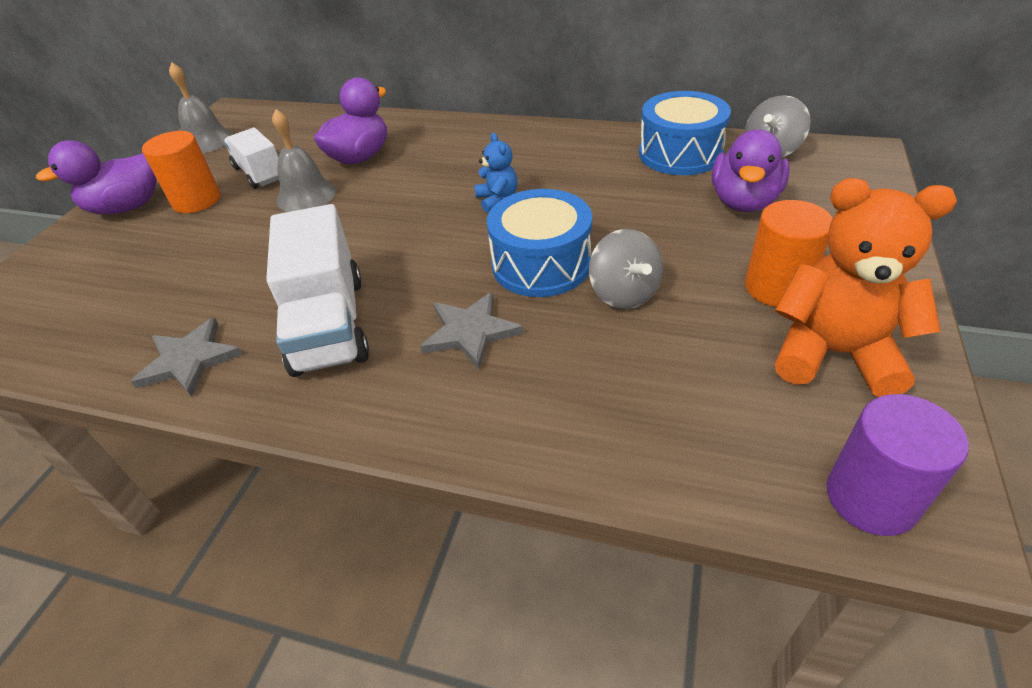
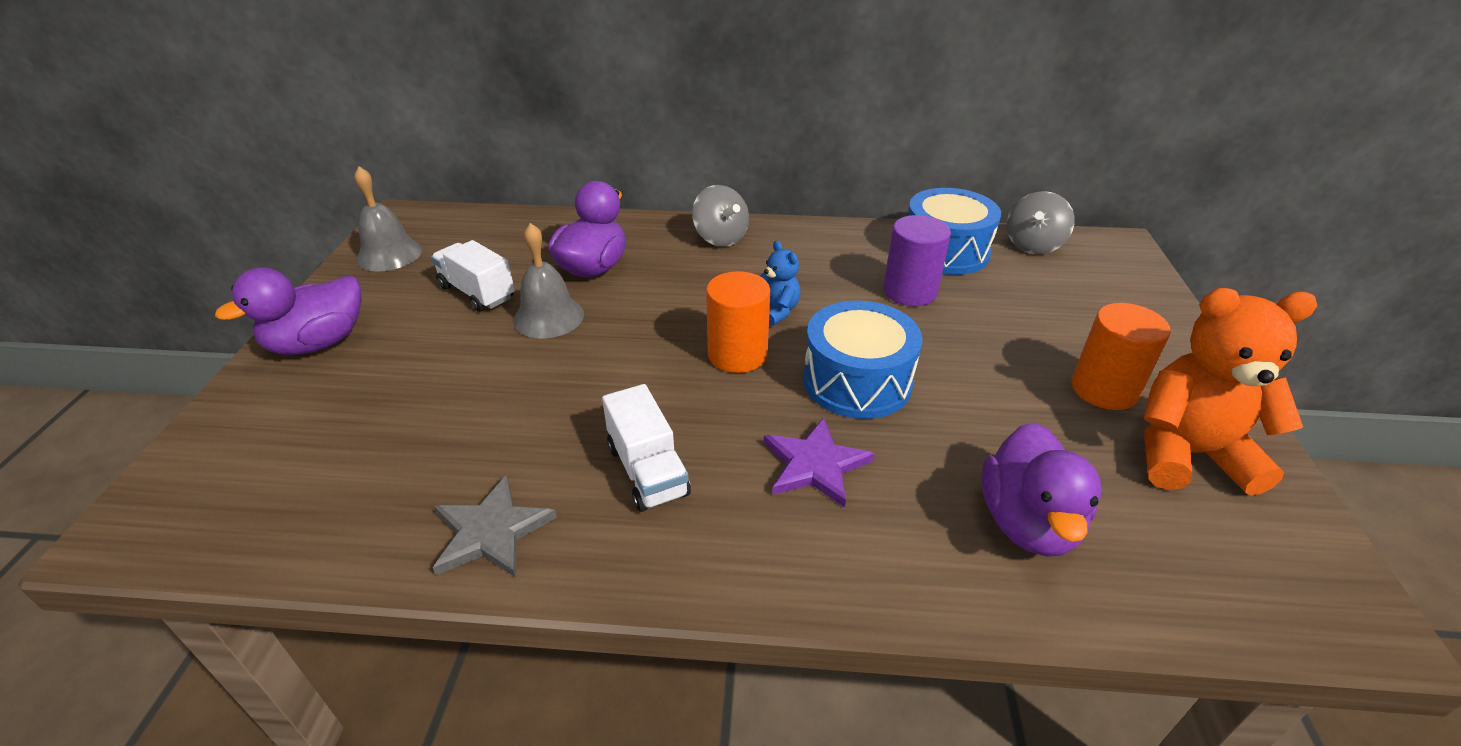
camera: 15 degrees left, 5 degrees down
orange cylinder [142,131,220,213] -> orange cylinder moved to [706,271,770,373]
white truck [266,204,369,377] -> white truck [602,384,691,512], size x0.63
grey star [420,292,523,369] -> purple star [764,418,875,508]
grey spinning top [589,229,663,309] -> grey spinning top moved to [692,185,749,247]
purple duck [712,129,790,212] -> purple duck moved to [981,422,1102,557]
purple cylinder [827,394,969,536] -> purple cylinder moved to [883,215,951,306]

